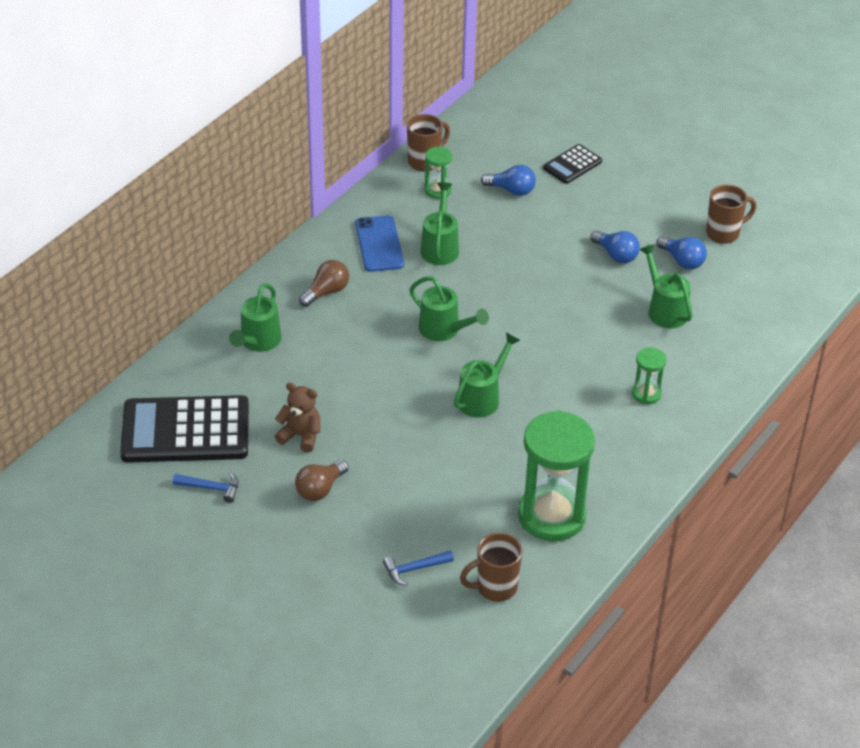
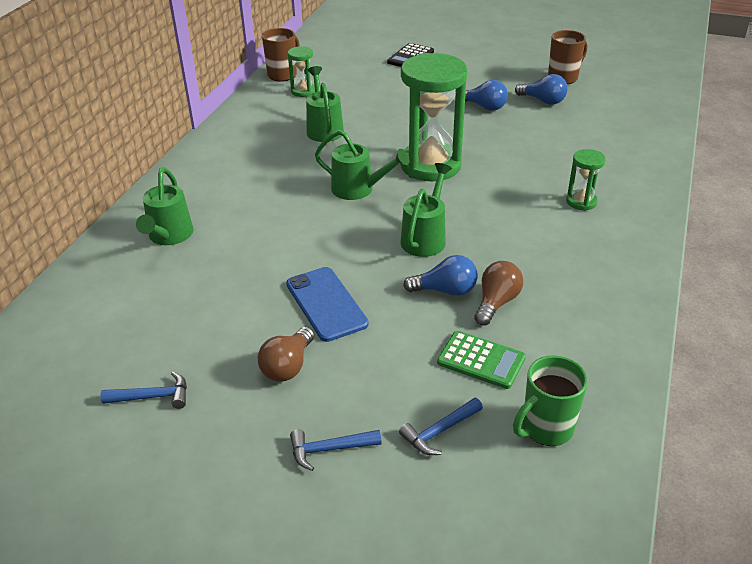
camera: 15 degrees left, 5 degrees down
black calculator [120,395,249,463] -> none
brown teddy bear [274,383,320,453] -> none
brown light bulb [299,260,349,307] -> brown light bulb moved to [474,261,523,325]
blue phone [355,215,404,272] -> blue phone moved to [286,267,369,342]
brown mug [460,533,522,602] -> green mug [513,355,588,446]
blue light bulb [481,165,536,196] -> blue light bulb moved to [403,255,478,296]
green hourglass [518,410,595,541] -> green hourglass moved to [400,53,467,181]
green watering can [639,244,692,328] -> none
none -> blue hammer [290,429,382,471]
none -> green calculator [437,331,526,389]

